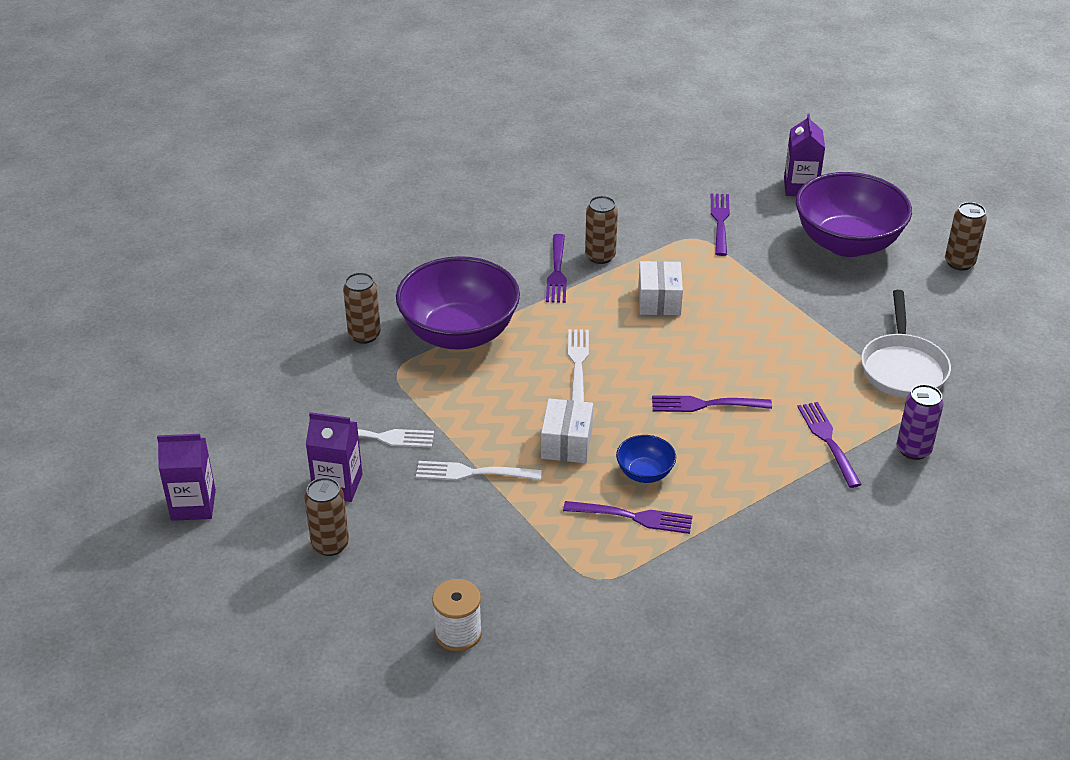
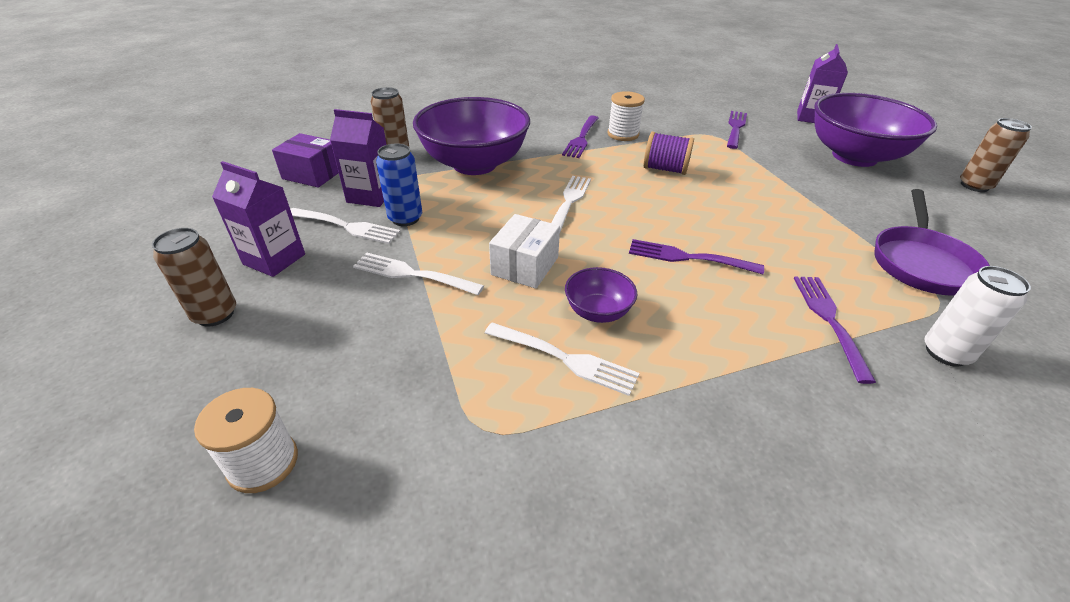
camera: 15 degrees right, 0 degrees up
purple carton [157,434,216,521] -> purple carton moved to [330,109,387,207]
purple fork [563,501,693,534] -> white fork [485,322,640,396]
brown can [585,196,618,264] -> white spool [607,91,645,141]
blue bowl [616,435,676,483] -> purple bowl [565,267,637,323]
white box [638,261,683,315] -> purple spool [643,132,694,175]
white pan [861,290,951,398] -> purple pan [875,189,990,296]
purple can [897,384,944,460] -> white can [925,266,1031,367]
none -> purple box [272,133,339,188]
none -> blue can [376,143,422,226]

